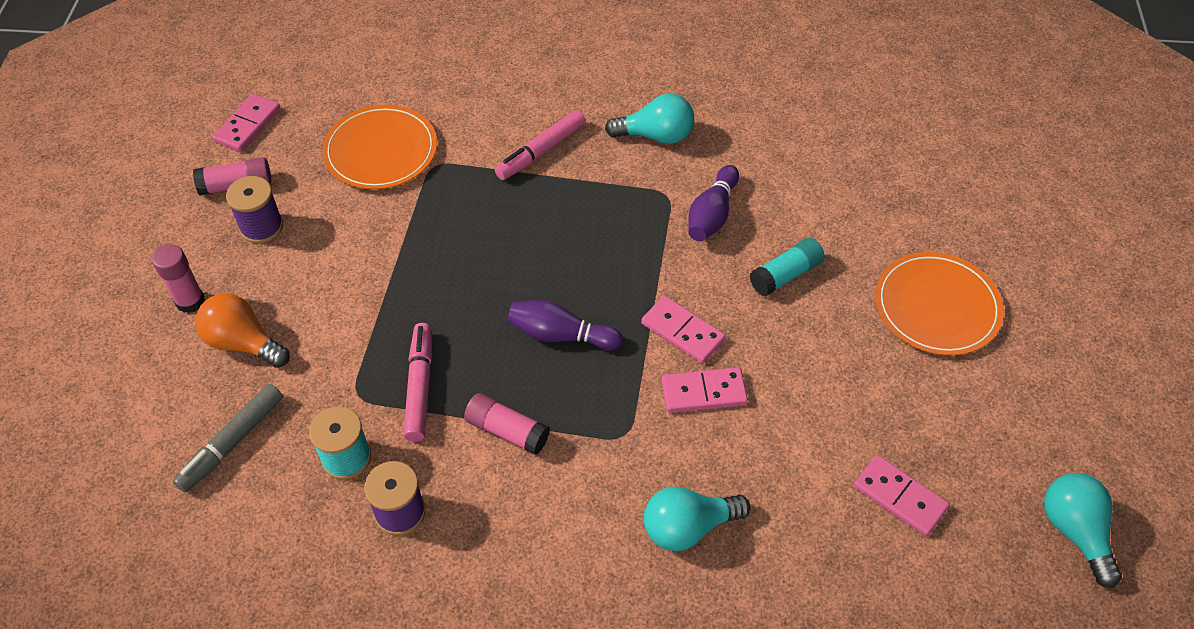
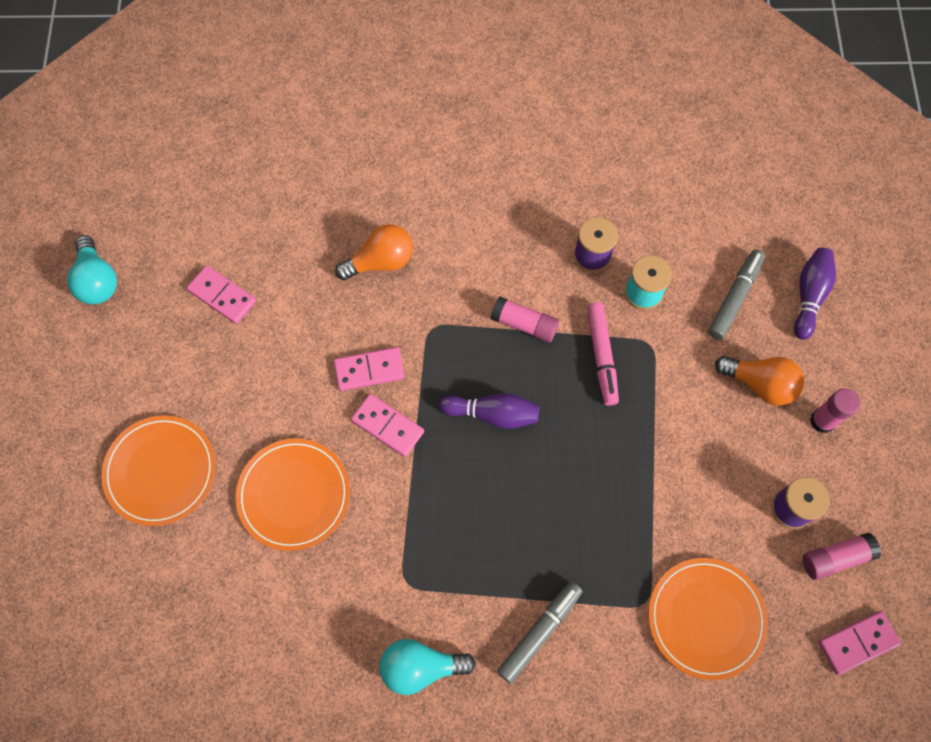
camera: 175 degrees right, 15 degrees up
pink domino [212,94,281,152] -> pink domino turned 45 degrees clockwise [818,611,901,675]
pink marker [495,110,586,180] -> grey marker [497,582,583,684]
turquoise light bulb [644,487,751,551] -> orange light bulb [335,224,413,280]
purple bowling pin [688,165,739,241] -> purple bowling pin moved to [794,248,836,340]
turquoise glue stick [750,238,825,296] -> orange plate [236,438,350,551]

